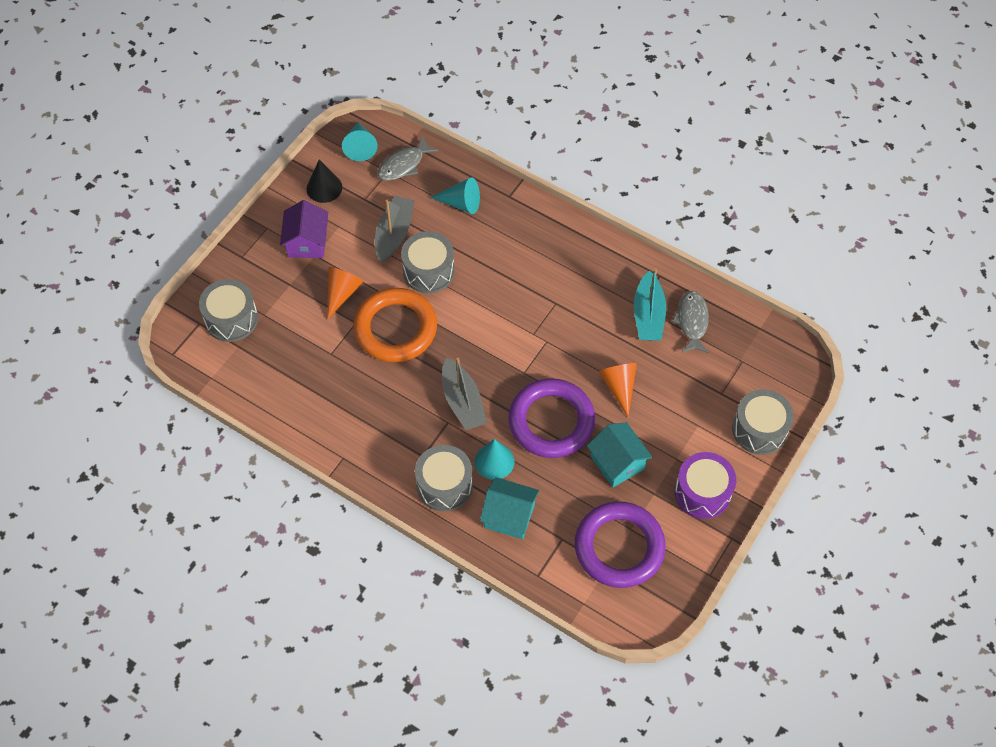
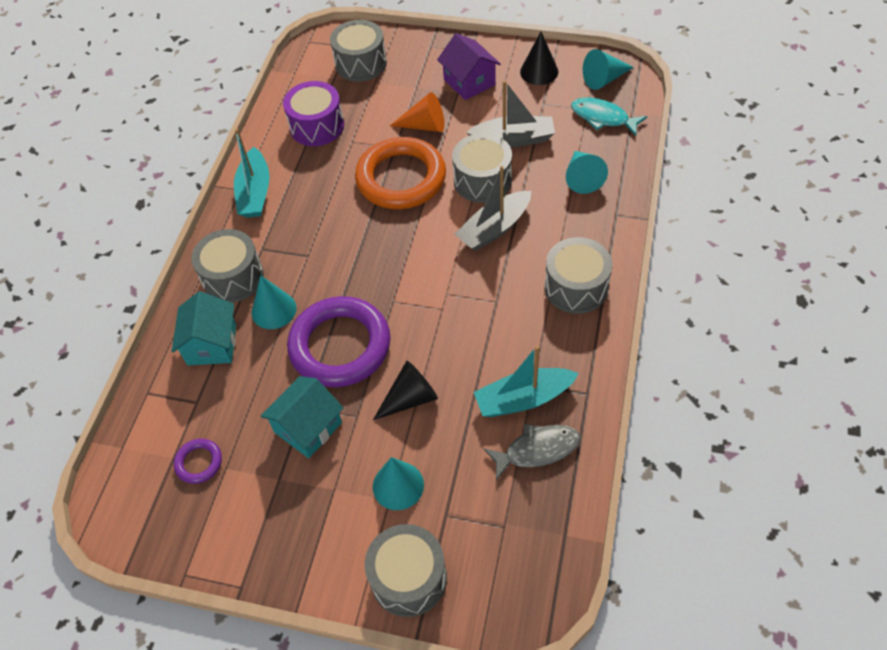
camera: 75 degrees right, 5 degrees down
purple house [280,200,328,258] -> purple house turned 75 degrees clockwise [437,33,500,100]
grey fish [377,136,438,181] -> turquoise fish [571,97,647,136]
grey boat [442,357,487,430] -> grey boat moved to [455,166,531,251]
purple ring [575,501,666,588] -> purple ring [174,439,222,484], size x0.44
orange cone [599,363,637,417] -> black cone [373,361,438,420]
purple drum [675,452,736,519] -> purple drum moved to [283,81,344,146]
none -> turquoise boat [234,128,270,218]
none -> turquoise cone [373,457,424,510]
none -> grey drum [545,237,613,314]

